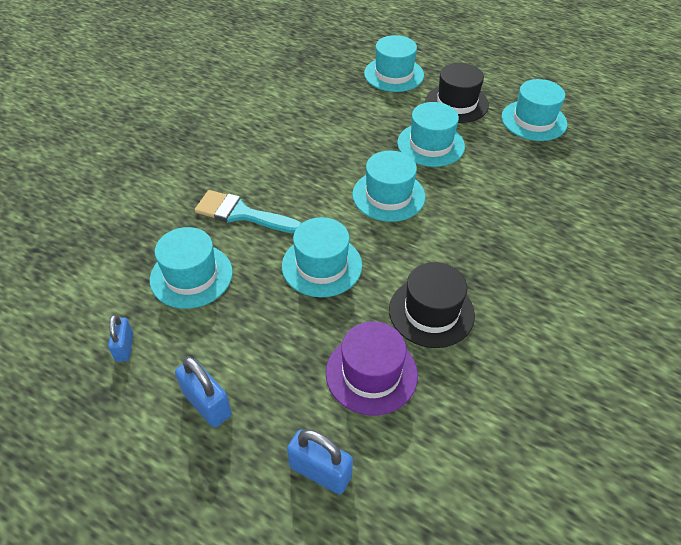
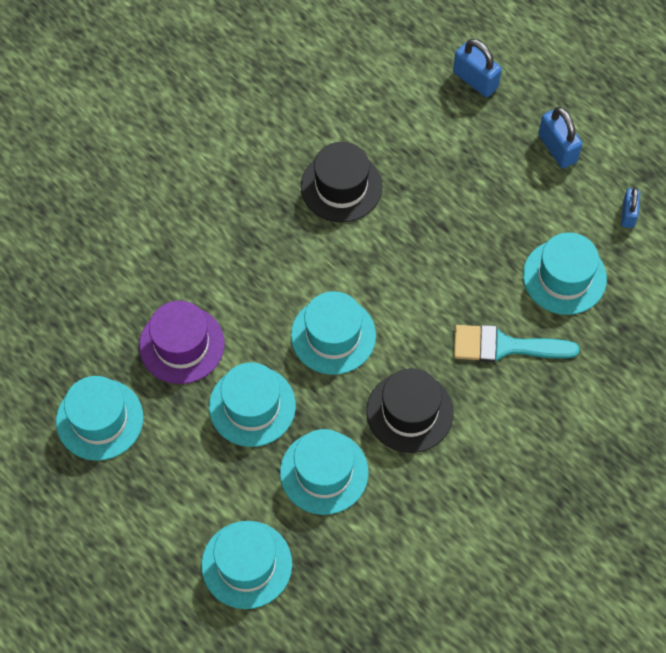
camera: 165 degrees left, 15 degrees up
turquoise brush [195,190,302,233] -> turquoise brush turned 150 degrees clockwise [454,325,579,362]
turquoise hat [282,217,362,298] -> turquoise hat moved to [280,429,369,515]
purple hat [326,321,418,415] -> purple hat moved to [139,301,225,384]
black hat [425,63,489,123] -> black hat moved to [367,368,454,453]

